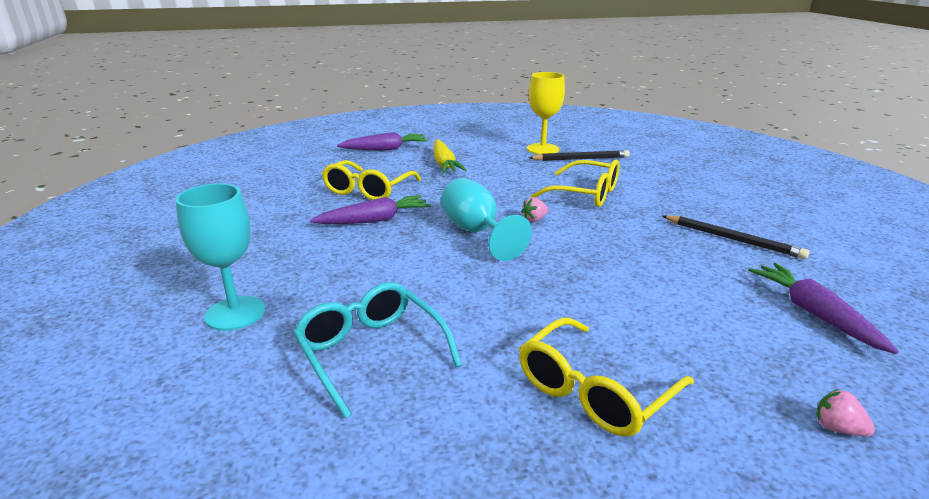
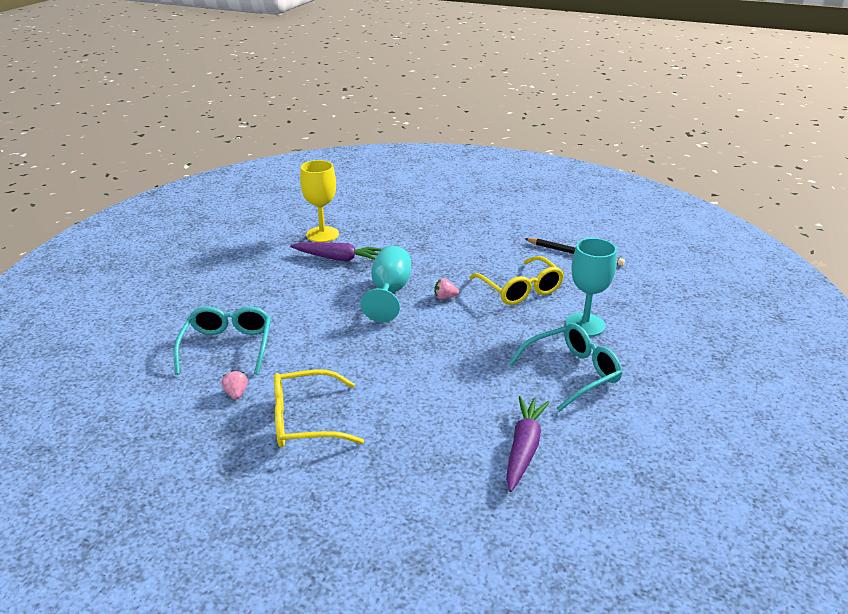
camera: 35 degrees right, 5 degrees up
turquoise goblet [175,183,265,331] -> turquoise goblet moved to [565,238,617,337]
yellow glasses [322,160,421,200] -> none
purple carrot [337,132,428,151] -> none
yellow carrot [434,140,467,173] -> none
yellow goblet [527,72,565,154] -> yellow goblet moved to [300,160,339,242]
black pencil [662,215,810,259] -> turquoise glasses [509,323,622,412]
pink strawberry [816,389,875,436] -> pink strawberry moved to [222,370,248,399]

